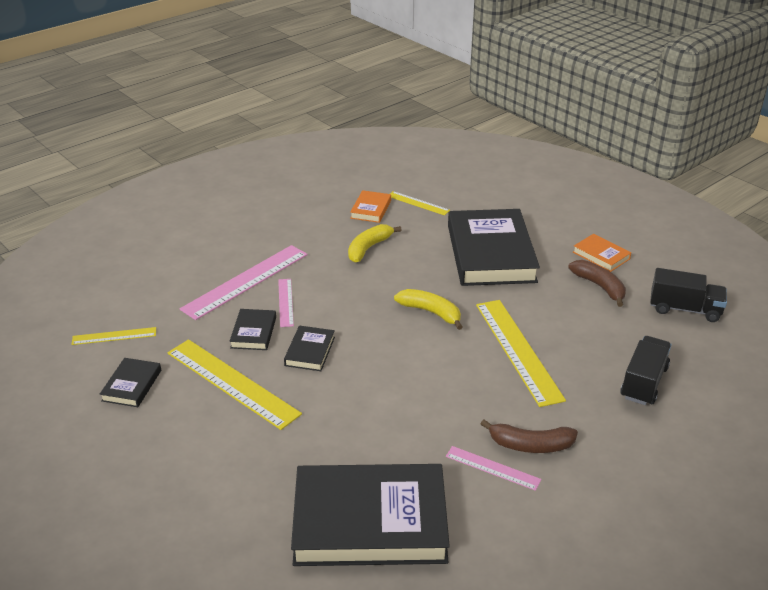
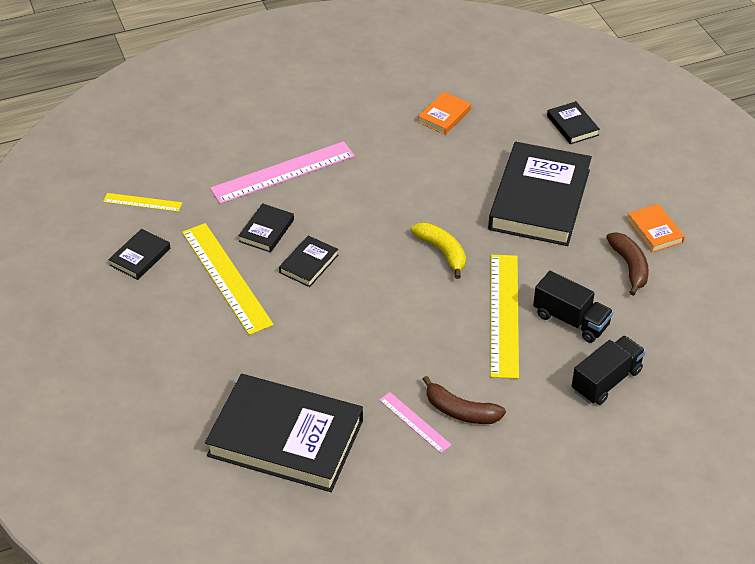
camera: 20 degrees right, 10 degrees up
pink ruler [278,279,294,327] -> none
yellow banana [348,224,402,263] -> none
yellow ruler [390,191,450,215] -> none
black truck [650,268,727,322] -> black truck moved to [533,271,614,343]
none -> black book [547,101,600,144]

